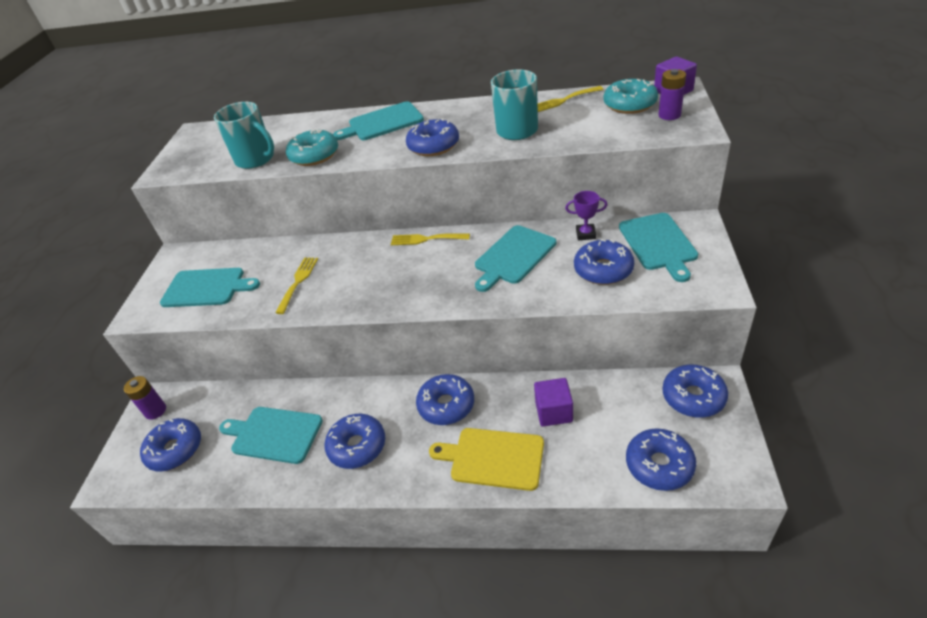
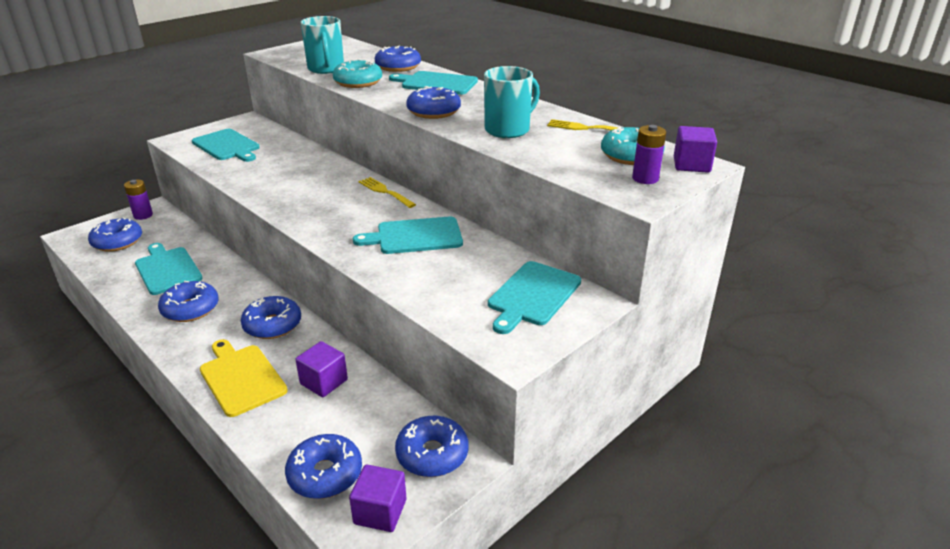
camera: 35 degrees right, 10 degrees down
yellow fork [275,257,318,314] -> none
purple trophy [565,191,607,240] -> none
blue donut [574,239,634,285] -> blue donut moved to [375,46,421,72]
none -> purple cube [349,464,406,532]

